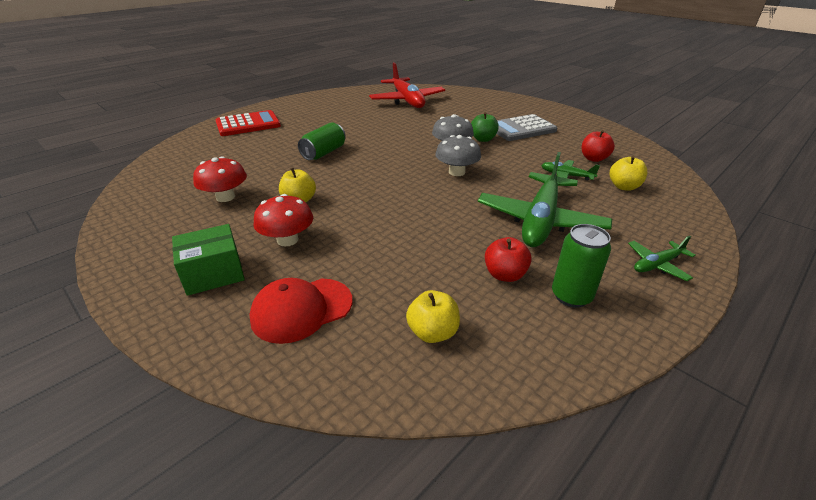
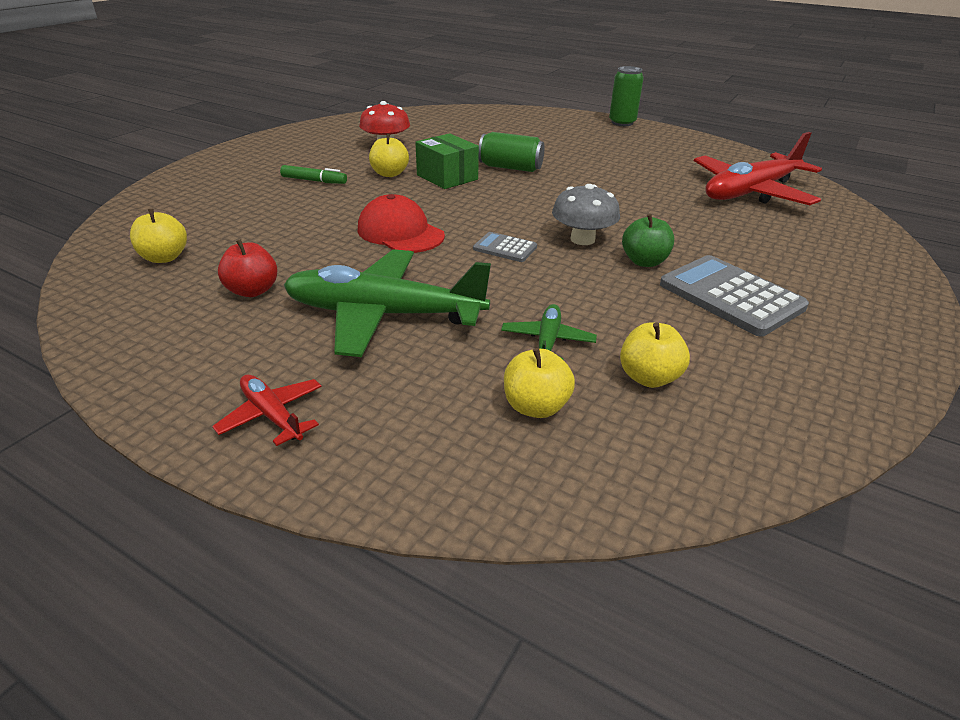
camera: 75 degrees right, 0 degrees up
green box [172,224,245,296] -> green box moved to [415,133,479,189]
red calculator [216,110,281,136] -> none
red cap [249,278,352,344] -> red cap moved to [358,194,445,253]
red mushroom [254,194,313,246] -> green marker [280,165,347,184]
grey mushroom [435,135,481,176] -> grey calculator [473,232,537,262]
green can [552,224,611,308] -> green can moved to [609,66,643,126]
red apple [582,130,615,162] -> yellow apple [620,322,690,388]
green plane [628,236,696,281] -> red plane [212,375,322,446]

